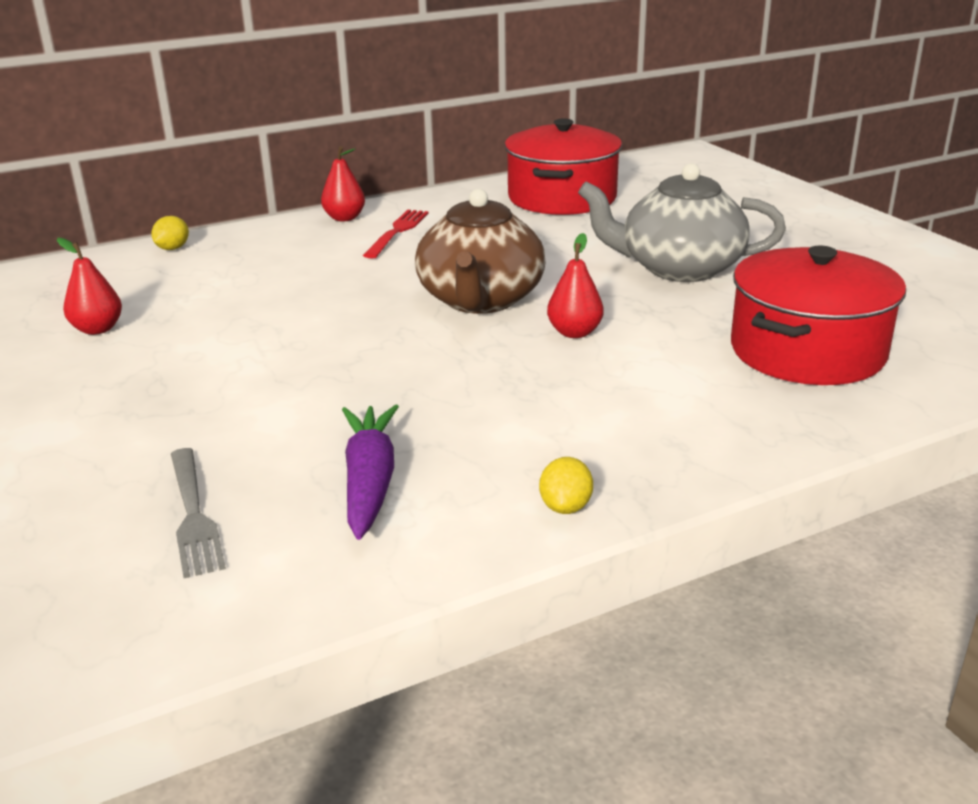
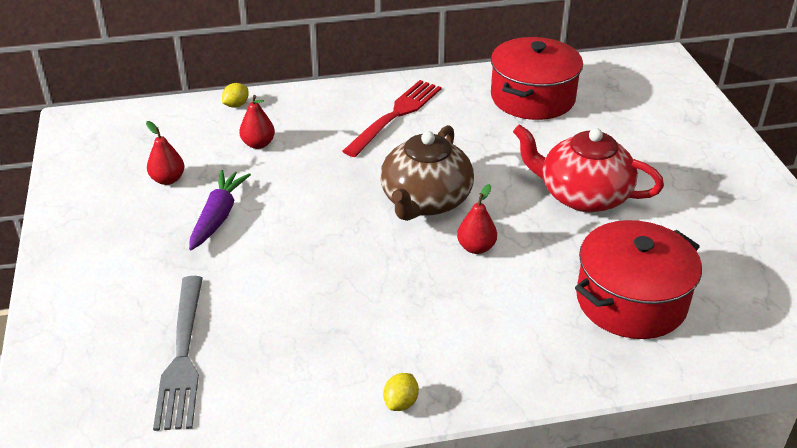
camera: 15 degrees right, 10 degrees up
grey fork [171,448,226,578] -> grey fork [153,276,203,431], size x1.53
red pear [321,146,365,222] -> red pear moved to [239,95,275,149]
purple carrot [342,404,399,540] -> purple carrot moved to [189,170,251,250]
red fork [363,210,429,259] -> red fork [343,80,441,157], size x1.53
grey teapot [578,163,786,282] -> red teapot [513,124,664,212]

